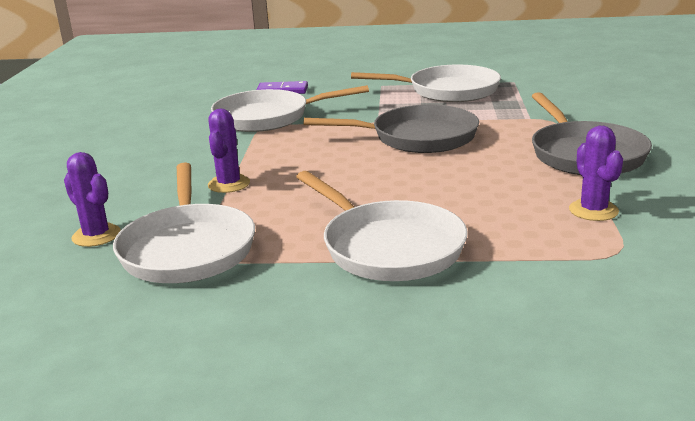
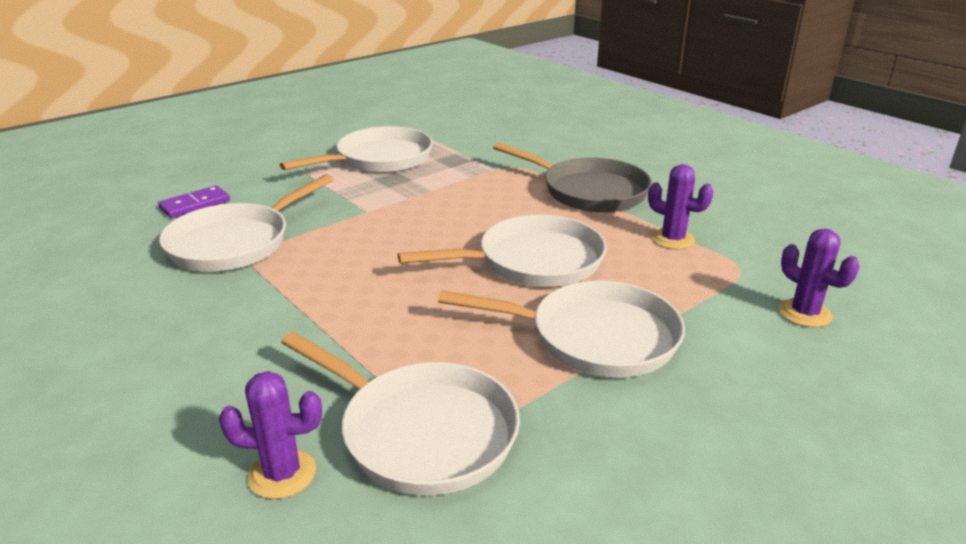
camera: 45 degrees left, 5 degrees up
purple cactus [208,109,250,193] -> purple cactus moved to [779,228,860,327]
grey pan [304,105,479,153] -> none
none -> white pan [398,215,606,287]

